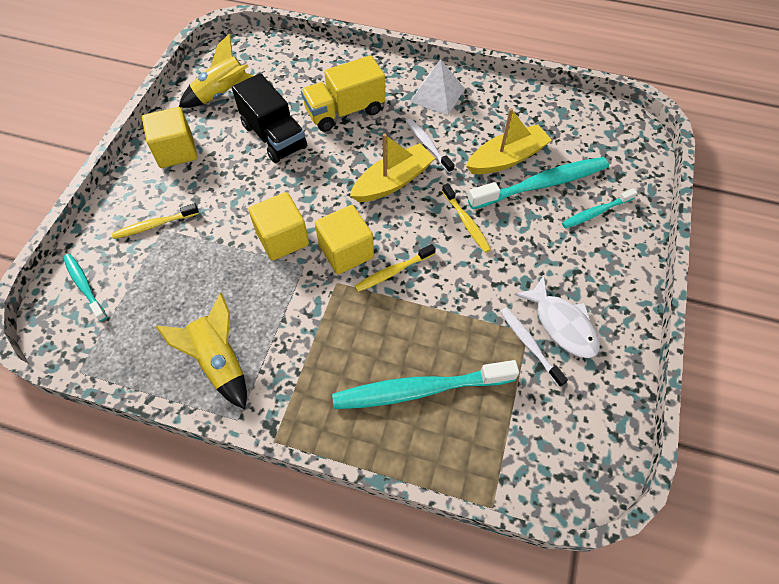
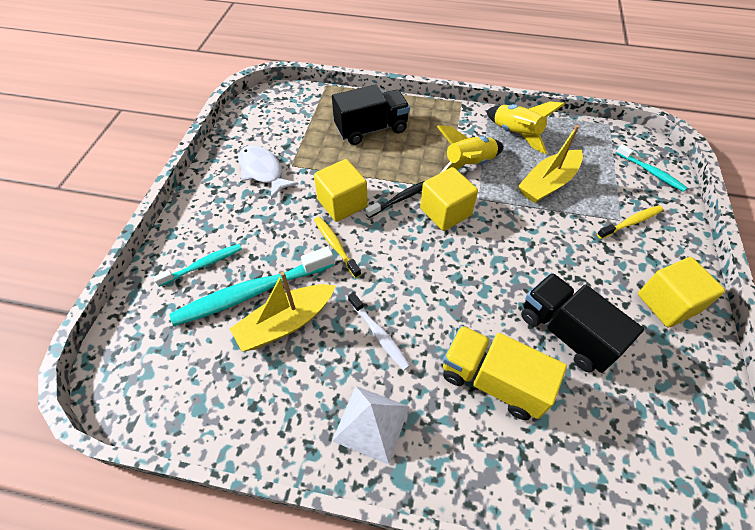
camera: 175 degrees right, 5 degrees down
yellow rocket [179,34,254,108] -> yellow rocket moved to [437,125,504,173]
yellow cube [248,192,309,261] -> yellow cube moved to [314,159,368,222]
yellow truck [301,55,385,132] -> yellow truck turned 120 degrees counterclockwise [443,325,567,420]
turquoise toothbrush [332,360,519,409] -> black truck [332,84,410,145]
yellow boat [350,134,435,202] -> yellow boat moved to [518,125,583,203]
yellow toothbrush [355,244,436,292] -> black toothbrush [365,181,424,218]
white toothbrush [500,308,568,387] -> none

